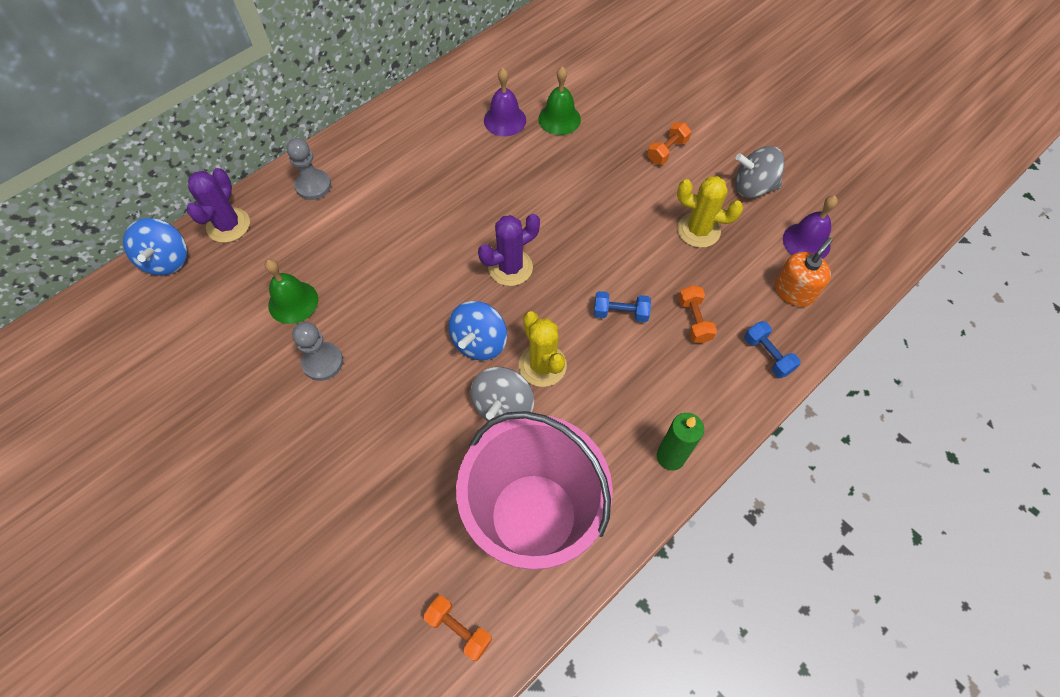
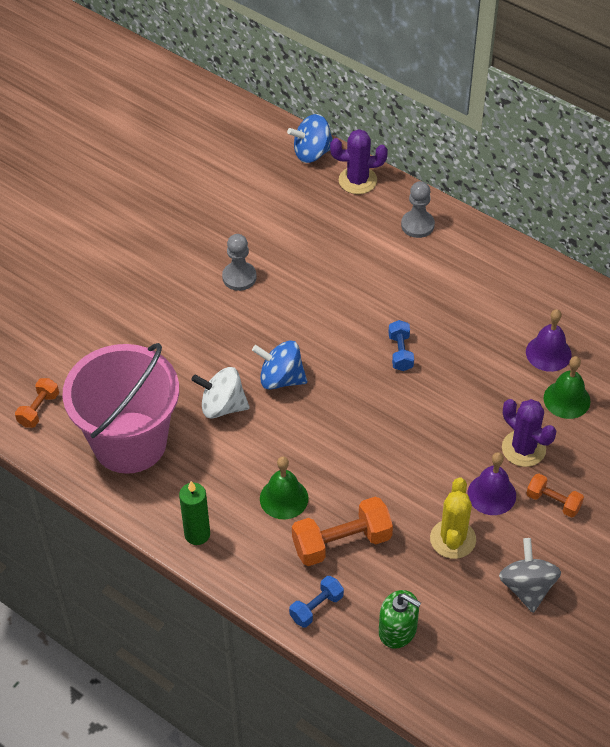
camera: 80 degrees right, 10 degrees down
green bell [265,259,318,324] -> green bell moved to [260,457,308,519]
grey spinning top [471,367,534,425] -> white spinning top [191,367,250,419]
purple cactus [478,214,540,286] -> purple cactus moved to [502,399,557,467]
yellow cactus [519,311,567,387] -> none
blue dumbbell [594,291,651,322] -> blue dumbbell moved to [388,320,414,371]
orange dumbbell [678,285,717,343] -> orange dumbbell [292,497,393,566], size x1.75
orange soap dispenser [775,237,833,307] -> green soap dispenser [379,590,421,649]
purple bell [783,195,838,259] -> purple bell moved to [467,452,516,515]

